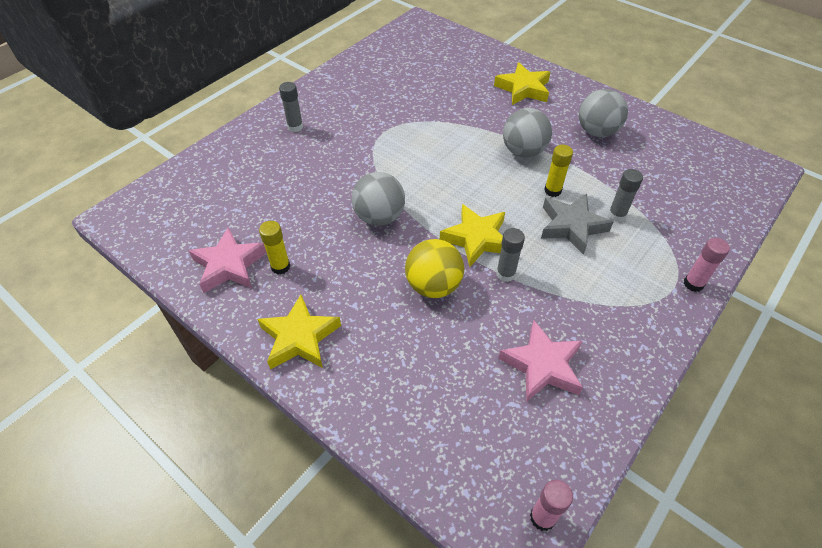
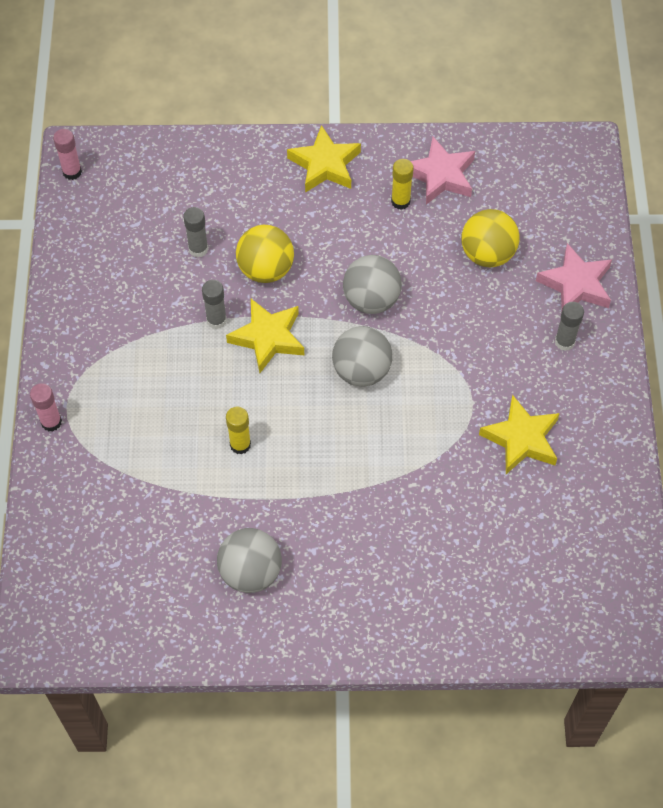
camera: 140 degrees right, 10 degrees up
yellow star [494,62,550,105] -> yellow star moved to [479,395,560,474]
pink star [498,321,583,402] -> pink star moved to [536,243,612,309]
grey ball [503,108,552,158] -> grey ball moved to [332,326,392,387]
grey star [541,194,613,255] -> none
grey glue stick [608,169,643,222] -> grey glue stick moved to [183,207,208,257]
none -> yellow ball [462,209,520,267]

